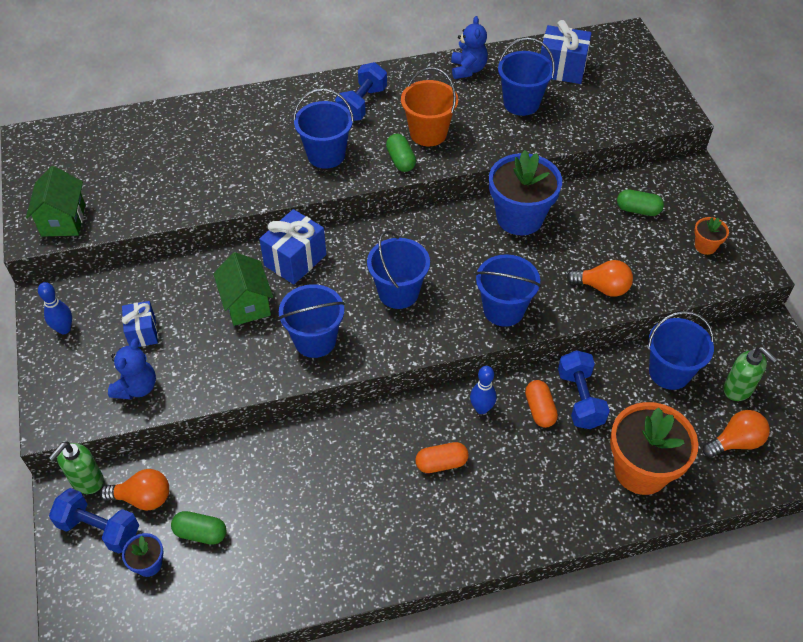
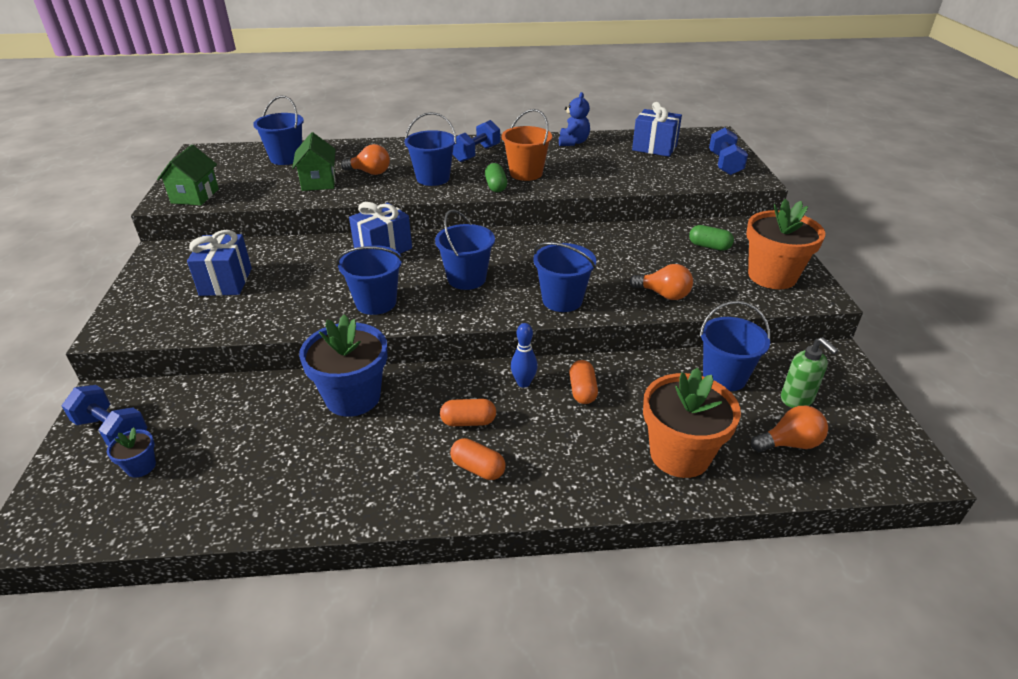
camera: 10 degrees right, 15 degrees down
blue bowling pin [38,282,72,334] -> none
green soap dispenser [49,442,104,494] -> none
orange light bulb [100,469,169,511] -> orange light bulb moved to [341,144,390,175]
blue teddy bear [108,338,156,400] -> none
blue gift [122,301,158,347] -> blue gift [187,230,252,296], size x1.56
green capsule [171,511,227,545] -> none
green house [213,252,273,326] -> green house moved to [292,132,336,191]
blue flower pot [489,150,562,235] -> blue flower pot moved to [299,314,387,417]
blue bucket [498,38,555,116] -> blue bucket moved to [253,96,304,165]
blue dumbbell [558,350,610,429] -> blue dumbbell moved to [709,128,748,175]
orange flower pot [694,217,729,255] -> orange flower pot [746,199,825,289], size x2.20
none -> orange capsule [450,438,506,480]

